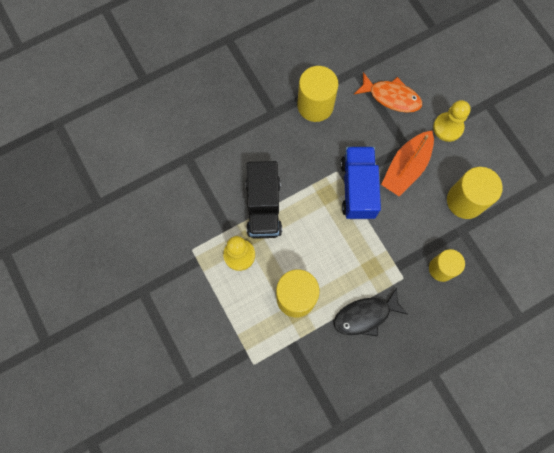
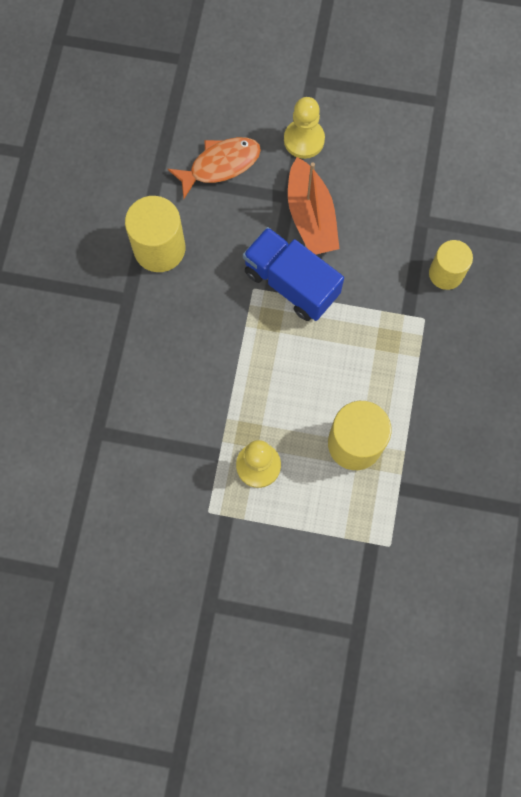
camera: 50 degrees left, 0 degrees up
black truck [246,161,282,239] -> none
black fish [333,288,408,336] -> none
yellow cylinder [447,167,503,219] -> none

